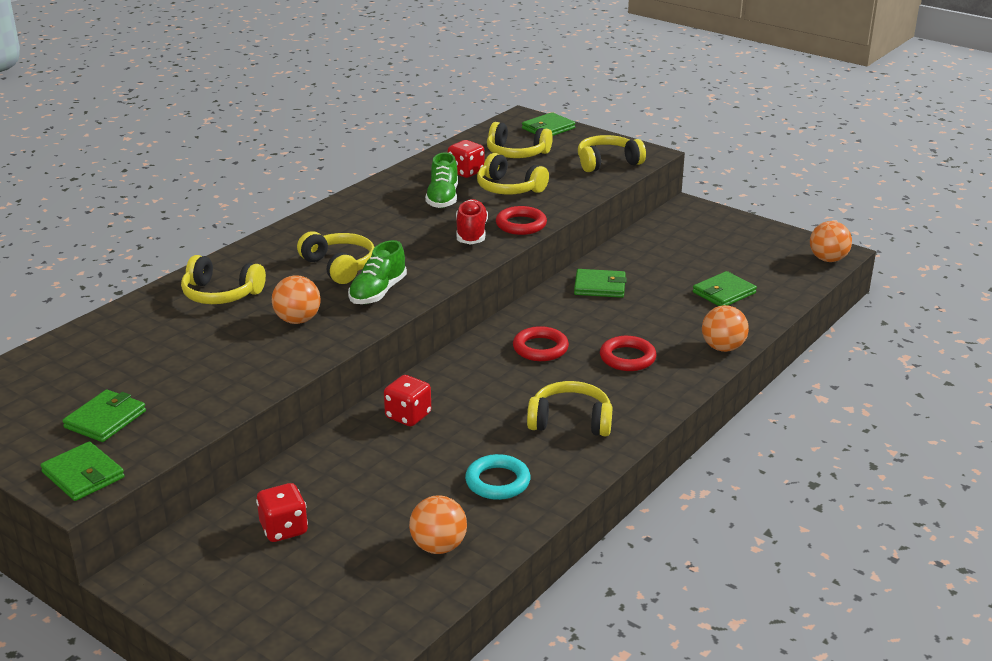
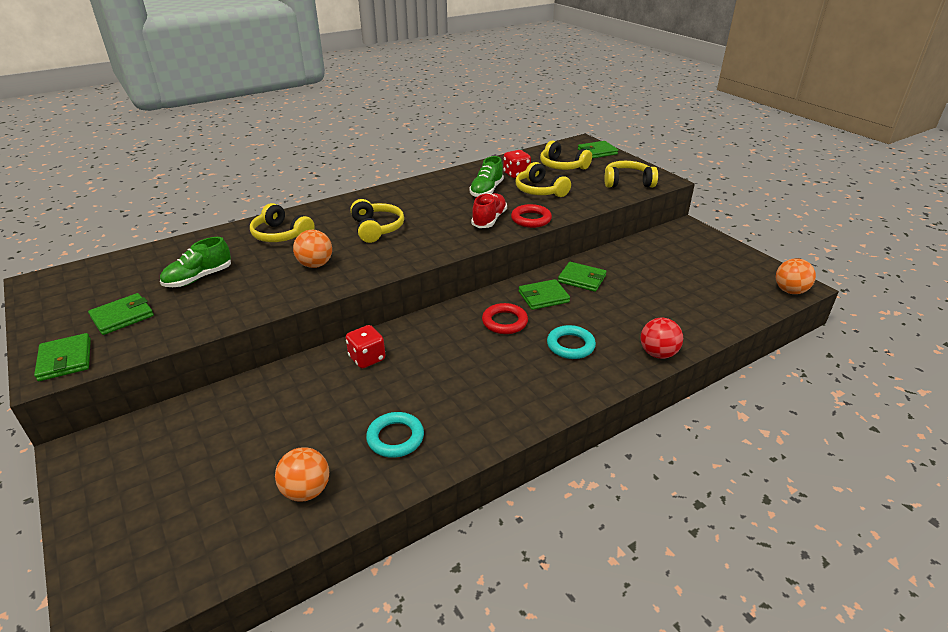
camera: 20 degrees right, 5 degrees up
red dice [256,483,308,542] -> none
green shoe [348,240,407,304] -> green shoe moved to [160,237,231,287]
yellow headphones [527,381,612,436] -> none
red ring [600,336,656,371] -> turquoise ring [547,325,596,359]
green wallet [693,271,757,306] -> green wallet moved to [519,279,570,310]
orange ball [702,305,749,352] -> red ball [640,318,683,359]

